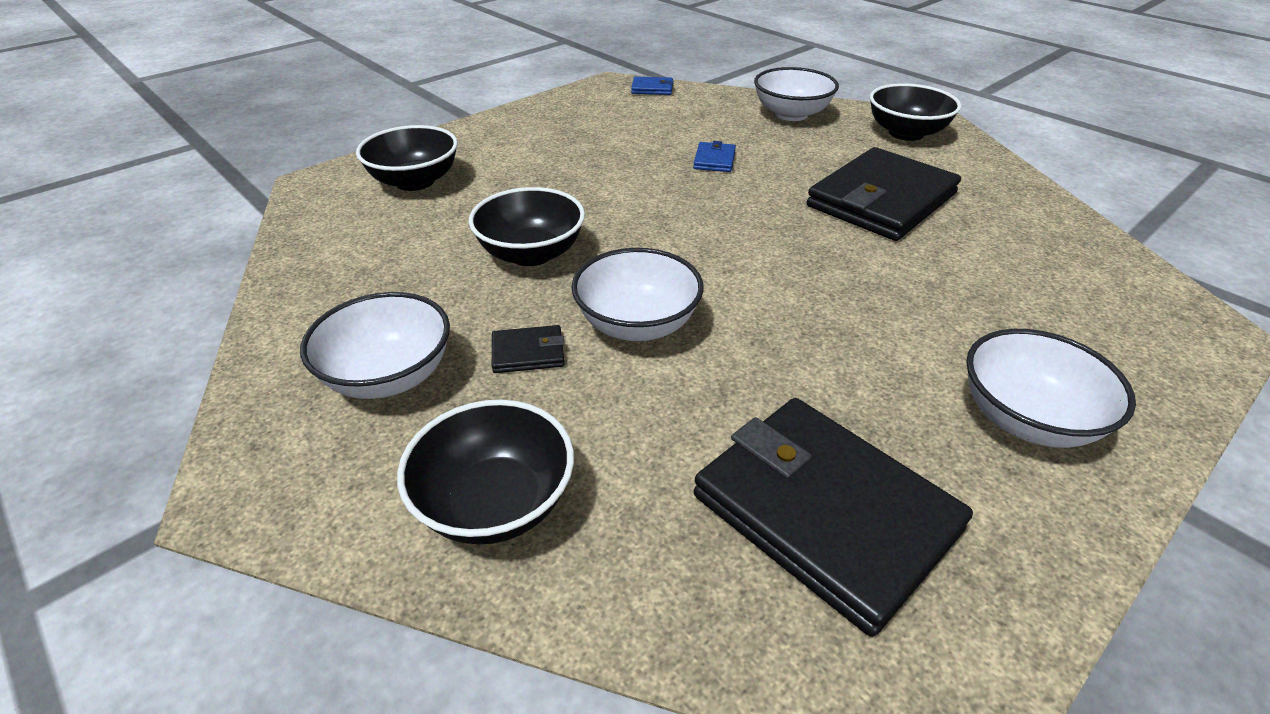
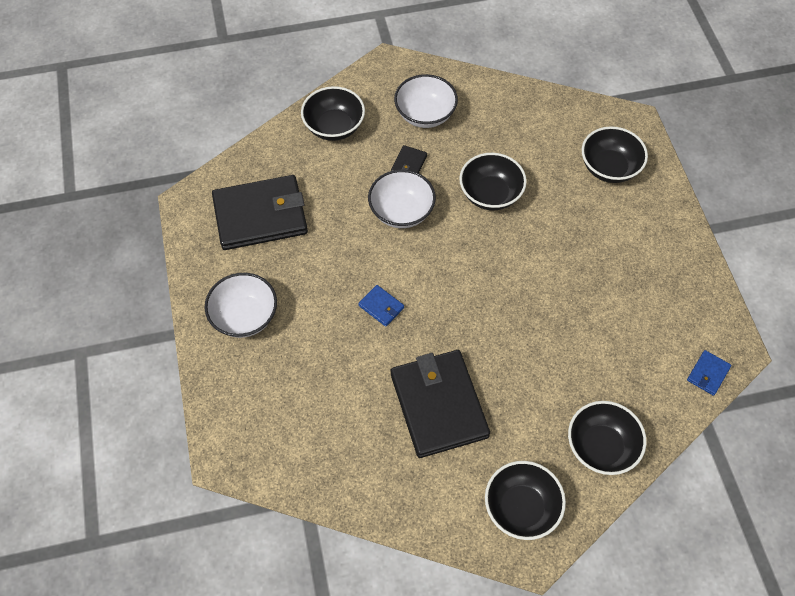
camera: 120 degrees right, 20 degrees up
blue wallet [693,141,736,172] -> blue wallet moved to [358,285,404,327]
white bowl [754,67,839,121] -> black bowl [568,401,647,475]

